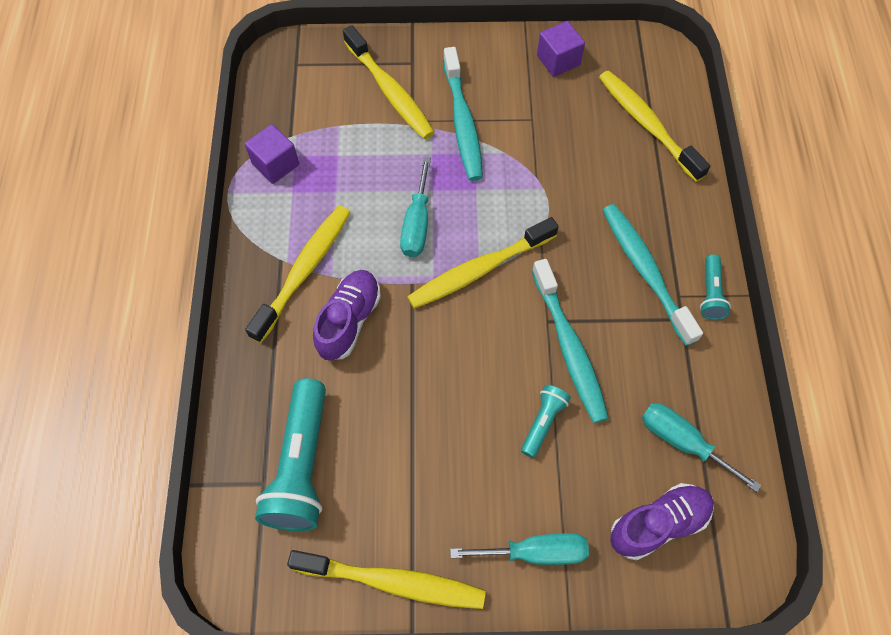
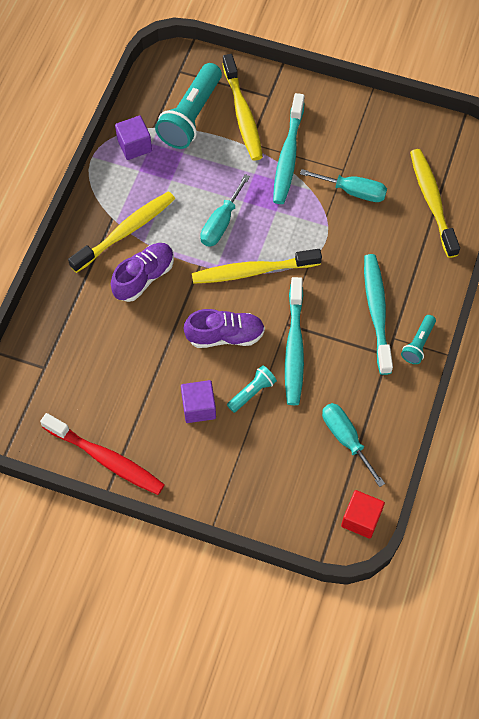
camera: 20 degrees right, 0 degrees up
turquoise flashlight [255,378,326,531] -> turquoise flashlight moved to [155,63,222,149]
yellow toothbrush [287,550,486,609] -> red toothbrush [40,413,165,495]
turquoise screwdriver [450,533,589,565] -> turquoise screwdriver moved to [300,169,387,202]
purple cube [537,21,585,77] -> purple cube moved to [181,380,216,423]
purple shoe [610,483,714,560] -> purple shoe moved to [184,309,265,348]
none -> red cube [341,490,385,539]

